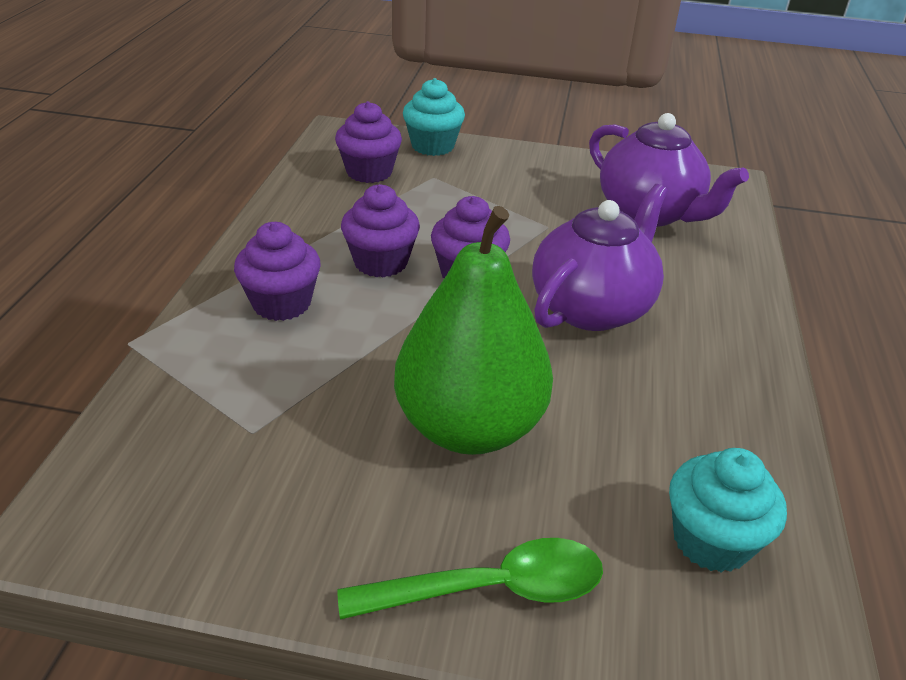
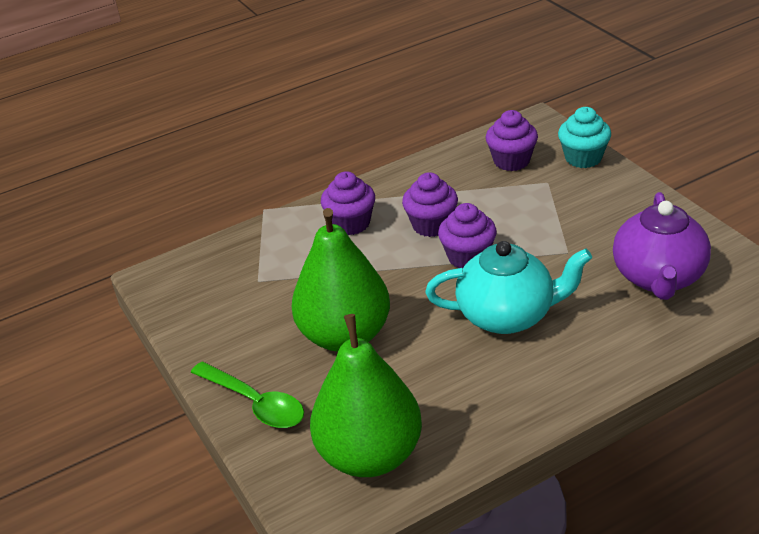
camera: 55 degrees right, 0 degrees up
purple teapot [532,184,668,331] -> turquoise teapot [425,241,592,334]
turquoise cupcake [669,448,787,572] -> green pear [310,314,422,477]

